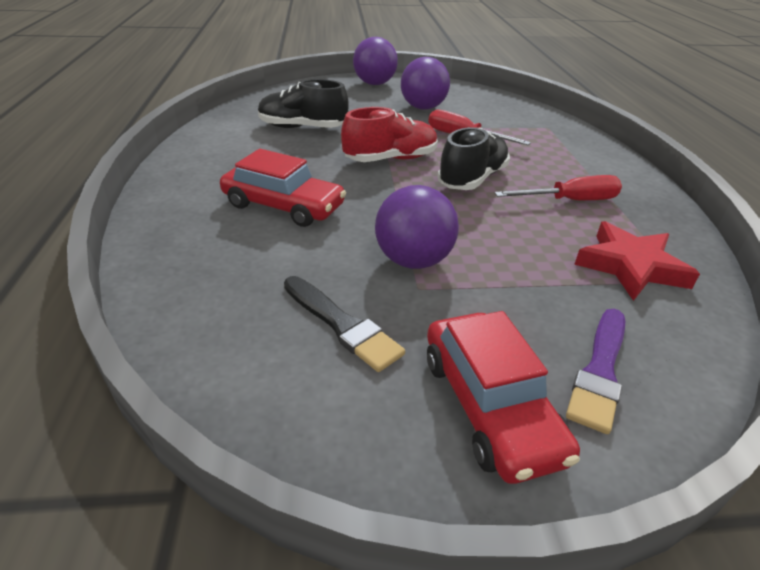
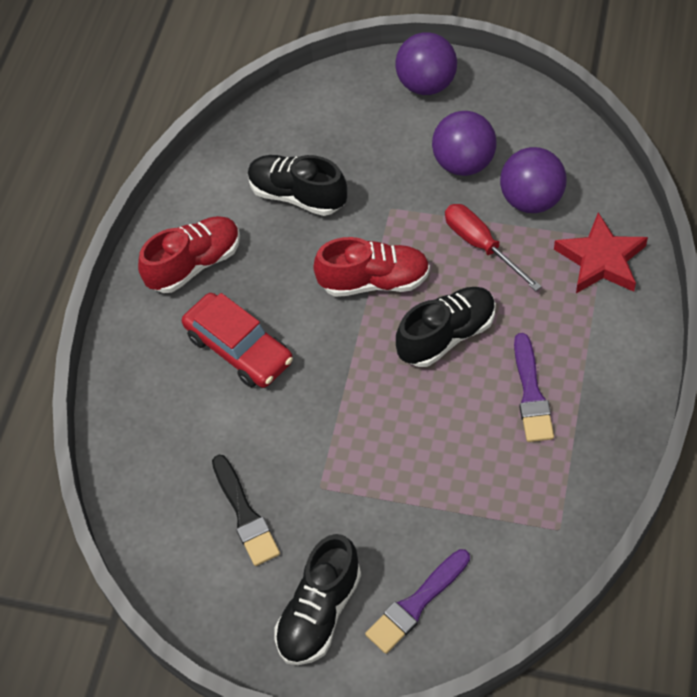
camera: 25 degrees right, 20 degrees up
purple ball [375,185,459,269] -> purple ball moved to [500,147,566,213]
red car [427,311,580,484] -> black shoe [274,534,361,665]
red screwdriver [495,175,622,200] -> purple brush [514,333,554,442]
red star [574,221,700,301] -> red star moved to [554,212,648,293]
none -> red shoe [138,216,240,293]

